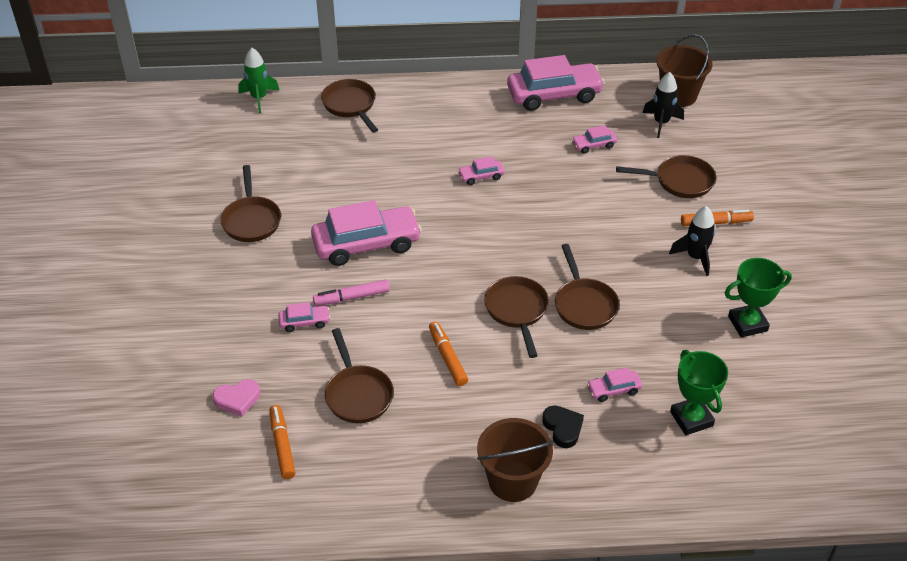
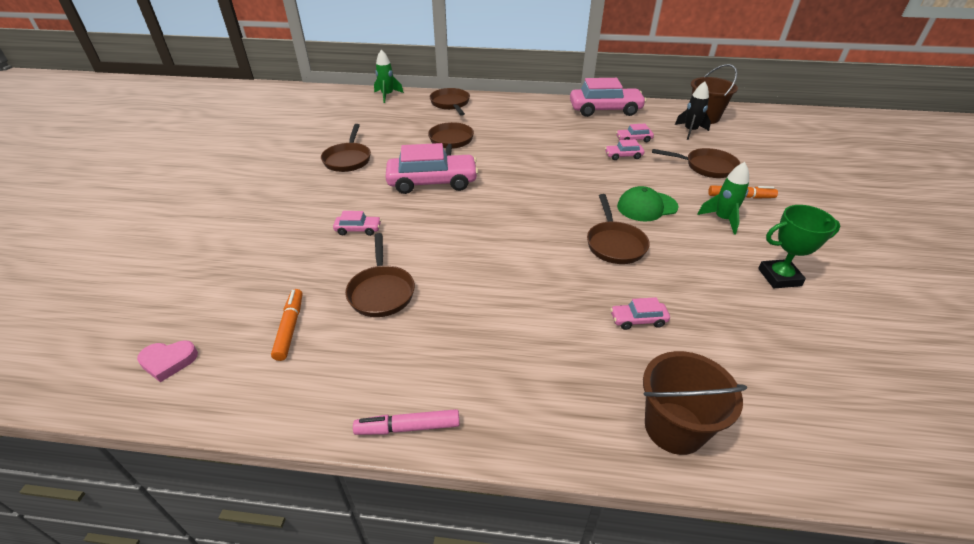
camera: 10 degrees right, 5 degrees down
pink heart [213,379,260,417] -> pink heart moved to [137,340,198,382]
pink marker [313,280,390,306] -> pink marker moved to [353,409,460,435]
orange marker [429,322,468,386] -> none
pink car [458,156,505,185] -> pink car moved to [605,139,645,160]
brown bucket [477,418,554,502] -> brown bucket moved to [643,351,747,455]
brown pan [484,276,549,358] -> brown pan moved to [428,122,474,156]
black heart [542,406,584,448] -> none
black rocket [669,206,715,276] -> green rocket [697,162,749,235]
green trophy [670,350,728,435] -> none
none -> green cap [617,186,678,222]

